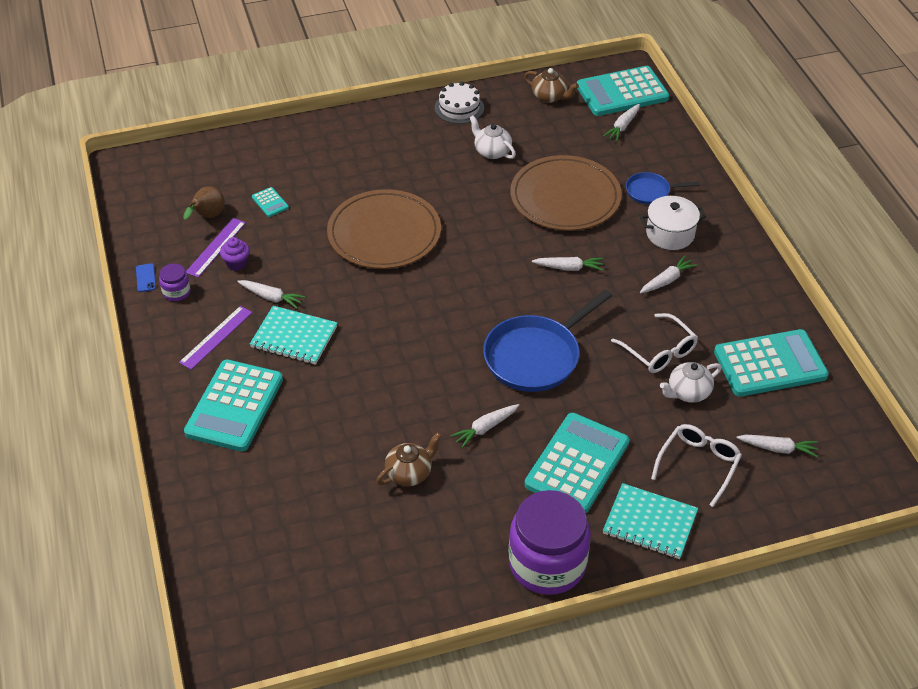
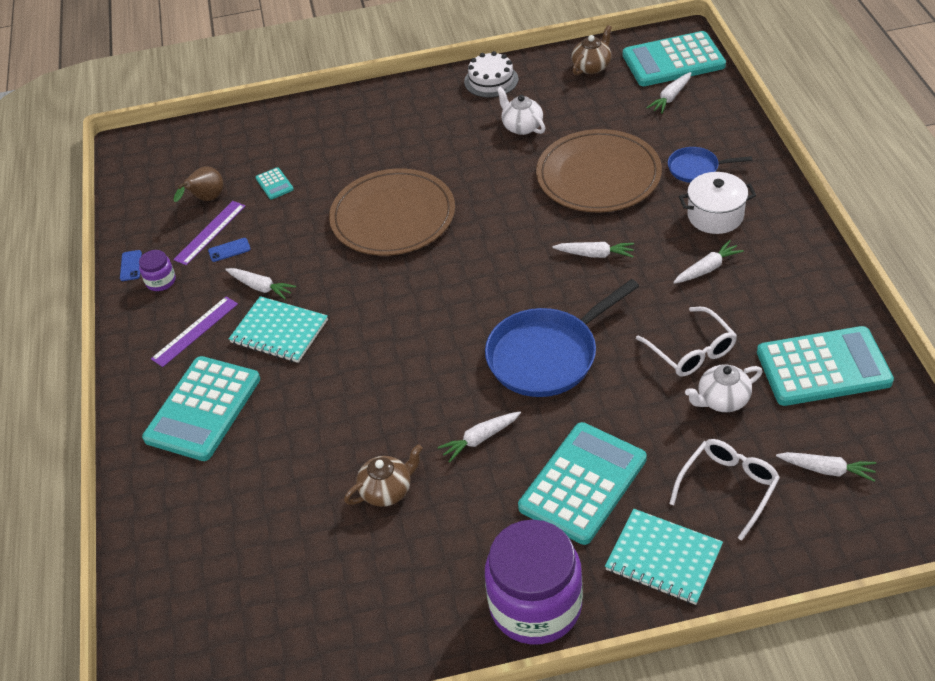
camera: 10 degrees right, 0 degrees up
purple cupcake [220,237,250,271] -> blue phone [208,238,251,262]
brown teapot [524,68,579,103] -> brown teapot turned 90 degrees counterclockwise [572,25,612,75]

